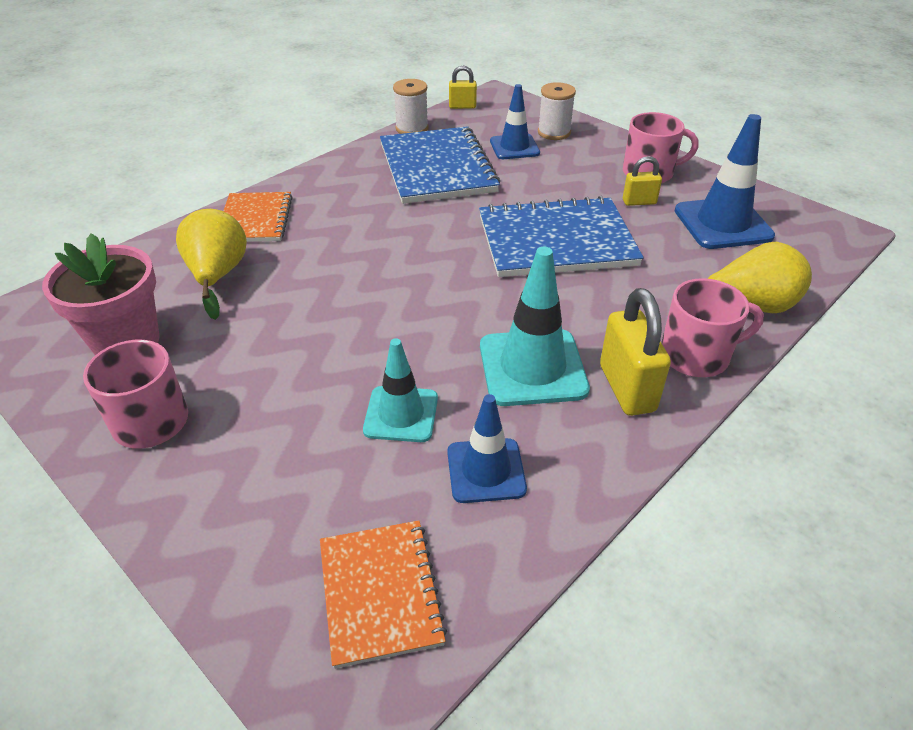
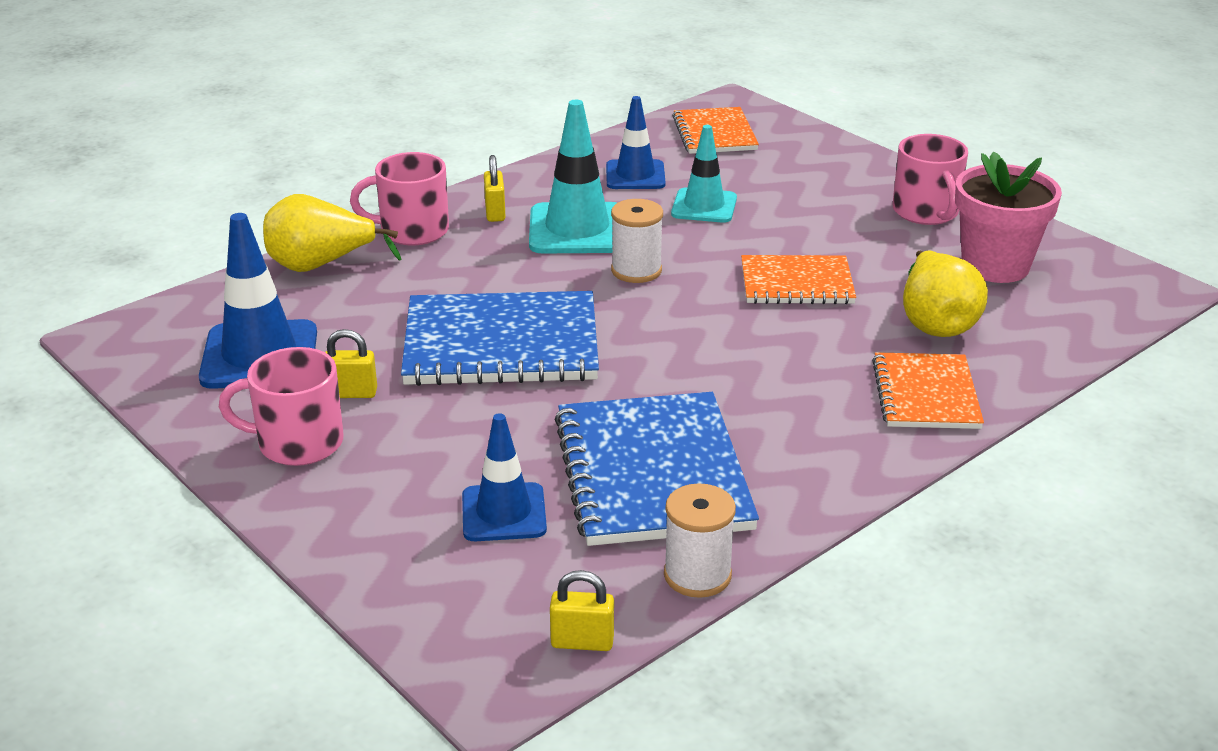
camera: 175 degrees left, 10 degrees down
white spool [538,82,576,140] -> white spool moved to [611,199,663,283]
yellow padlock [600,288,671,416] -> yellow padlock [484,155,506,222], size x0.56
none -> orange notebook [741,255,856,304]

